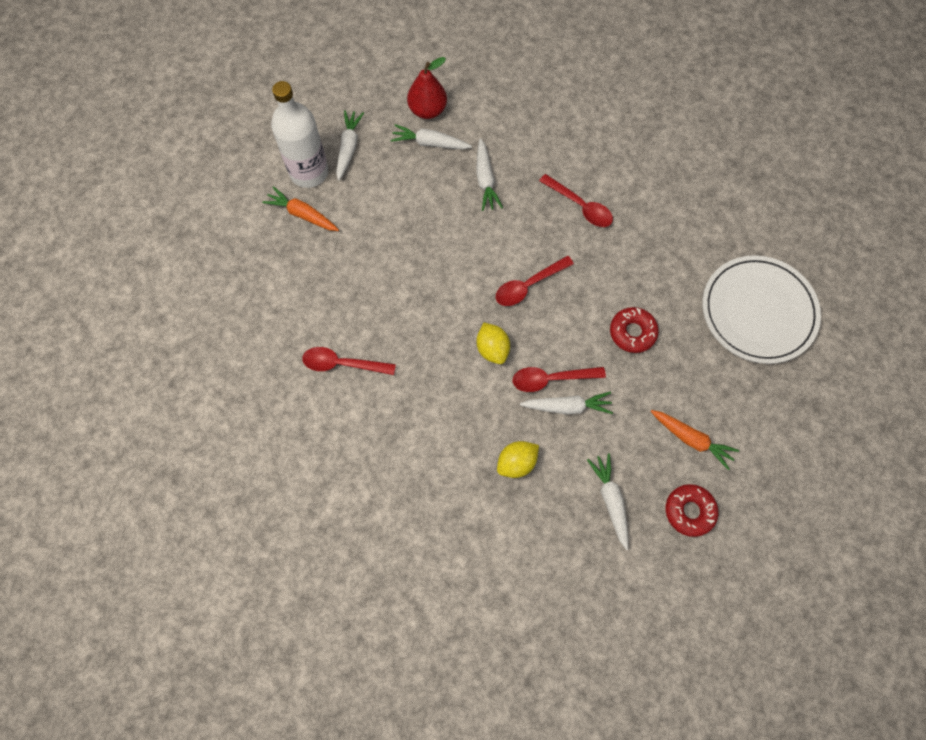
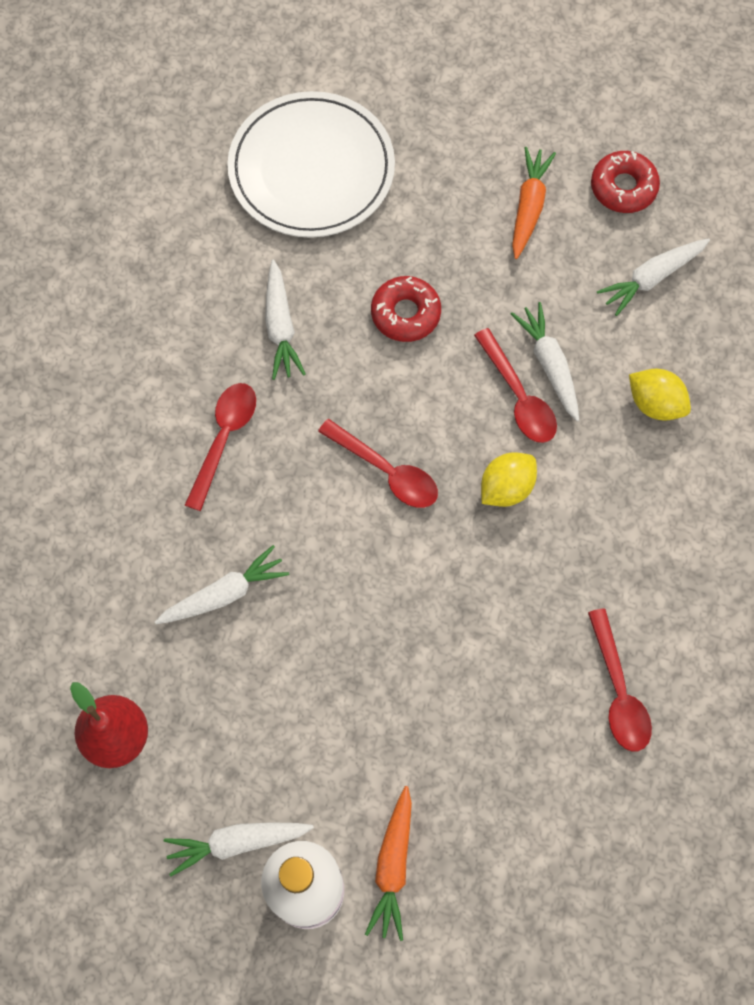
camera: 110 degrees left, 0 degrees up
white carrot [390,124,472,150] -> white carrot moved to [265,260,306,380]

